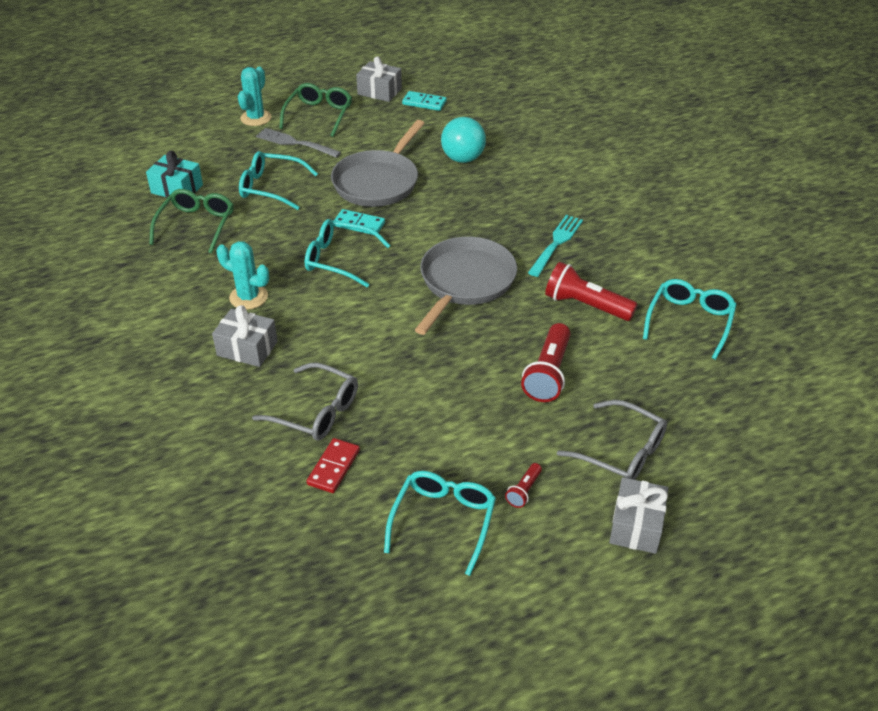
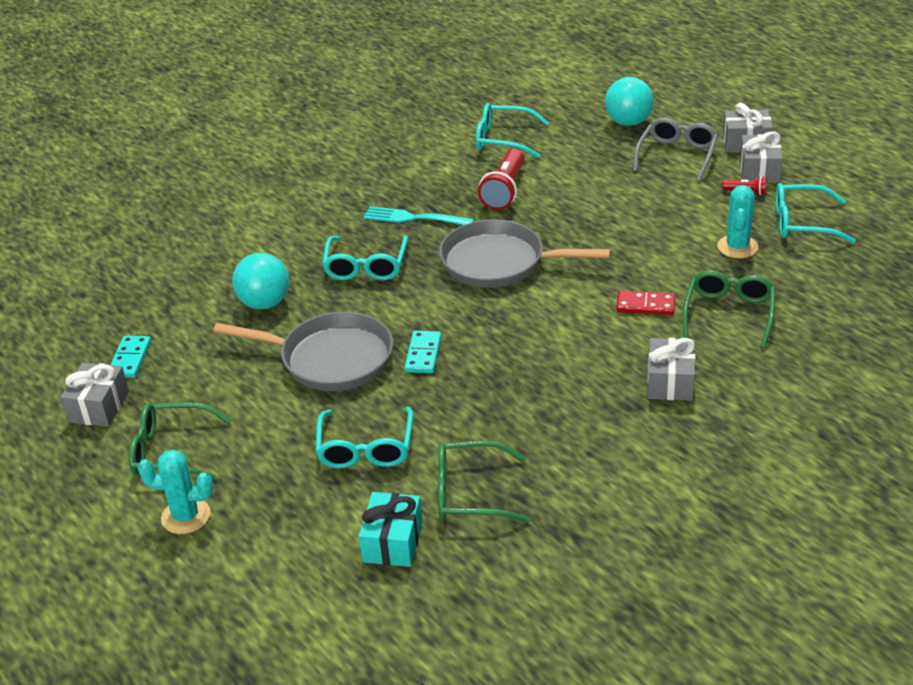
camera: 100 degrees left, 5 degrees down
turquoise cactus [216,241,269,310] -> turquoise cactus moved to [717,185,759,258]
grey glasses [252,363,358,441] -> green glasses [682,271,775,348]
grey fork [256,128,341,158] -> none
turquoise glasses [305,219,391,287] -> turquoise glasses moved to [322,236,408,280]
red domino [307,438,360,493] -> red domino moved to [616,291,675,315]
red flashlight [521,323,571,402] -> none
none -> turquoise ball [605,77,654,126]
none -> grey gift [740,131,783,183]

